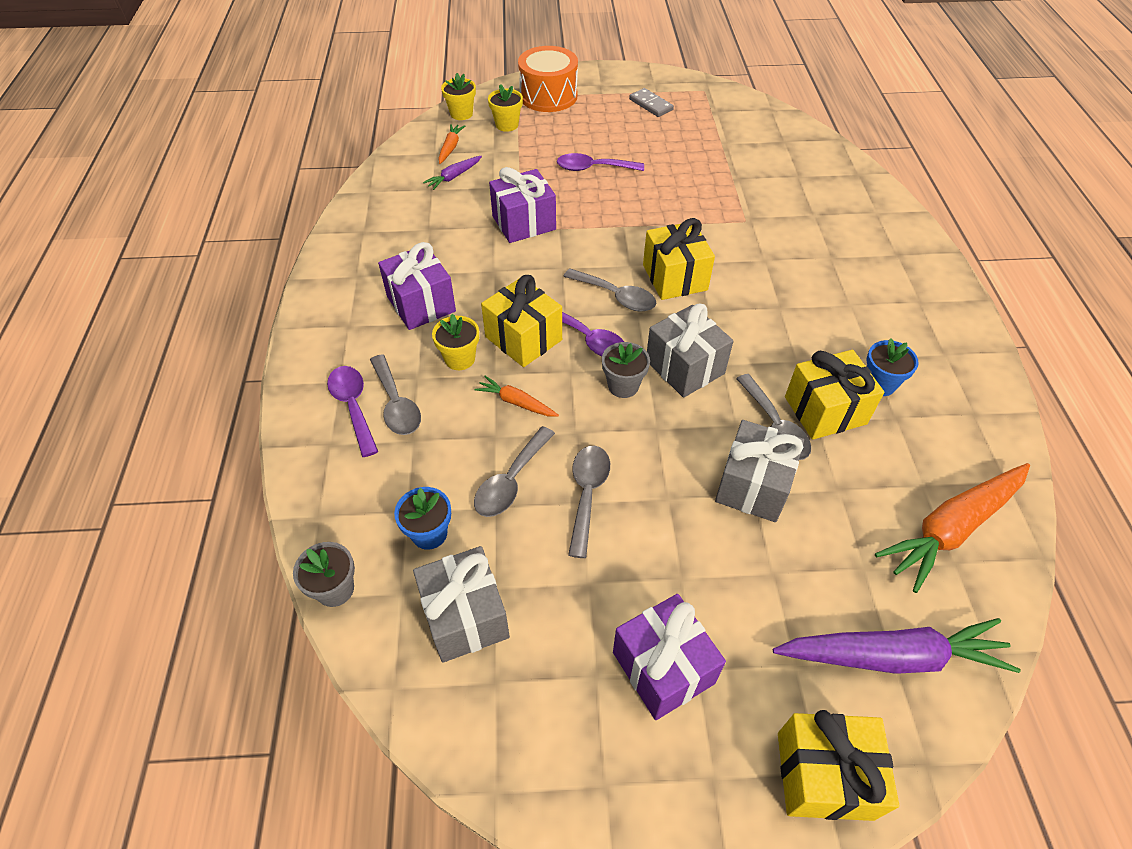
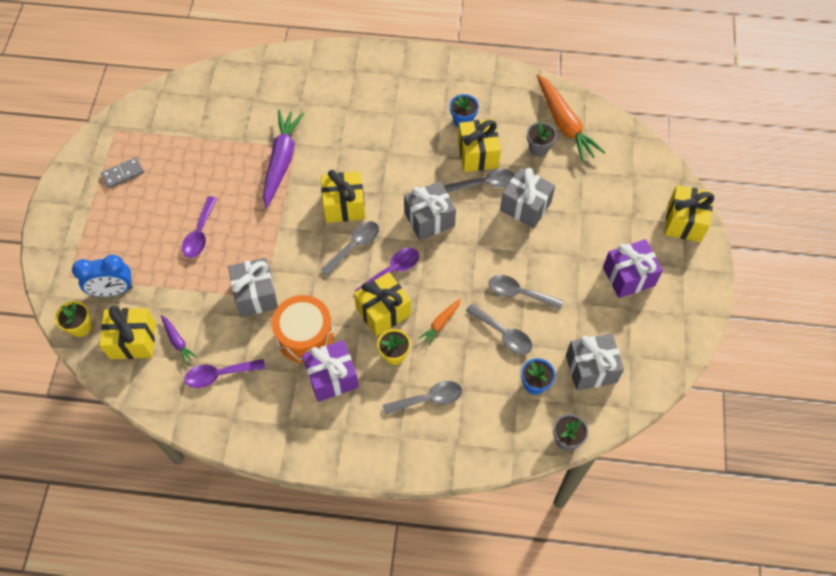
camera: 80 degrees left, 10 degrees up
purple spoon [327,366,378,457] -> purple spoon moved to [185,359,265,388]
orange carrot [438,124,465,164] -> yellow gift [100,306,156,359]
yellow flower pot [488,84,523,132] -> blue clock [72,255,133,297]
purple gift [489,167,556,243] -> grey gift [228,258,278,317]
orange drum [518,46,578,112] -> orange drum moved to [272,295,334,363]
grey flower pot [602,342,650,398] -> grey flower pot moved to [527,122,557,157]
purple carrot [773,618,1020,674] -> purple carrot moved to [263,110,304,208]

